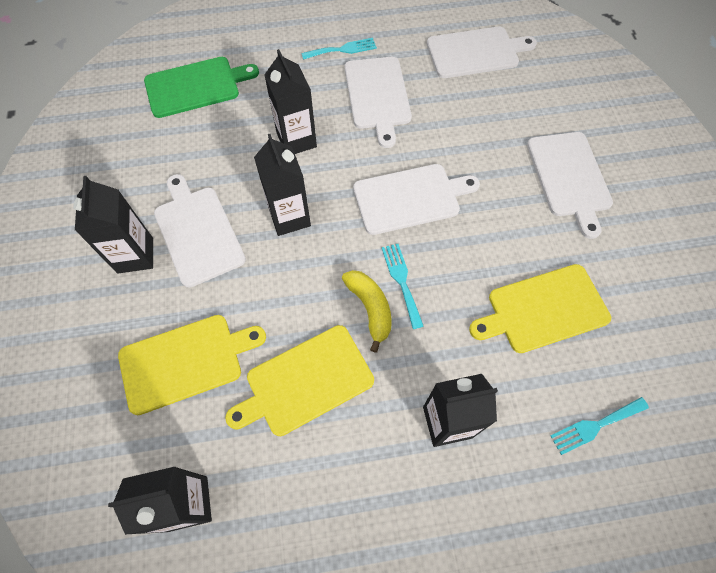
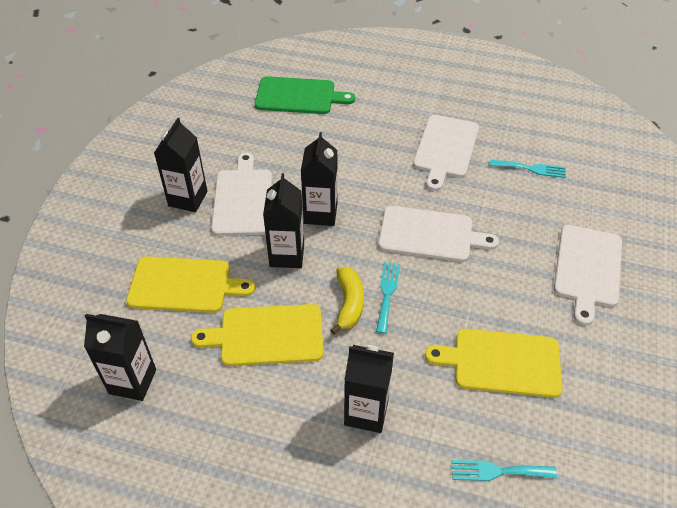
camera: 25 degrees right, 15 degrees down
black carton [264,49,317,154] -> black carton moved to [263,173,304,268]
turquoise fork [301,38,377,60] -> turquoise fork moved to [490,160,566,178]
white cutting board [427,27,537,78] -> none

